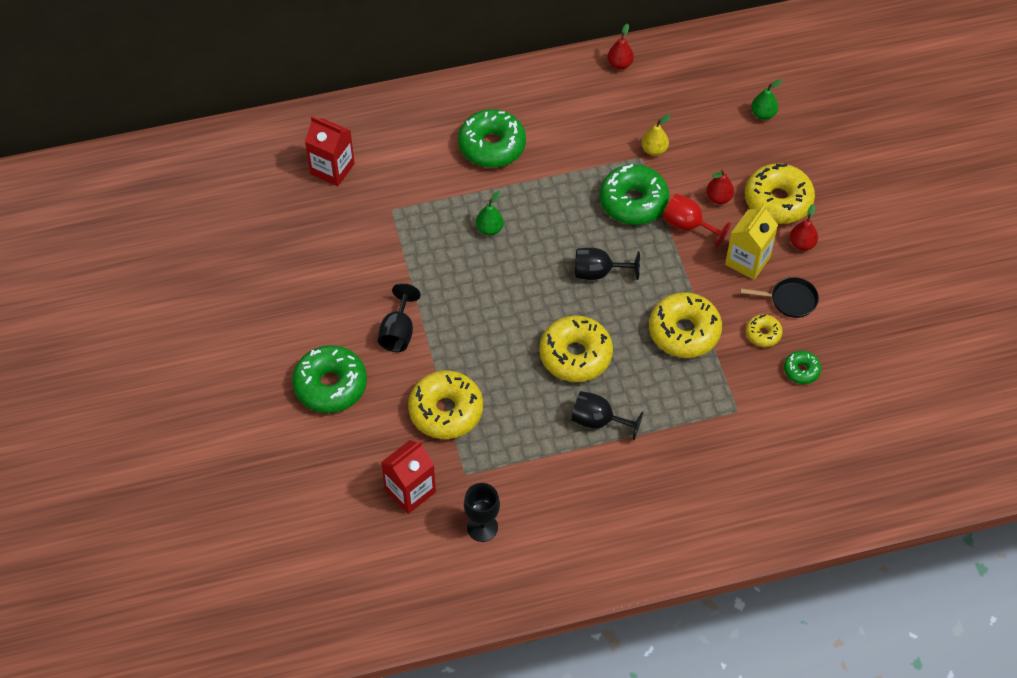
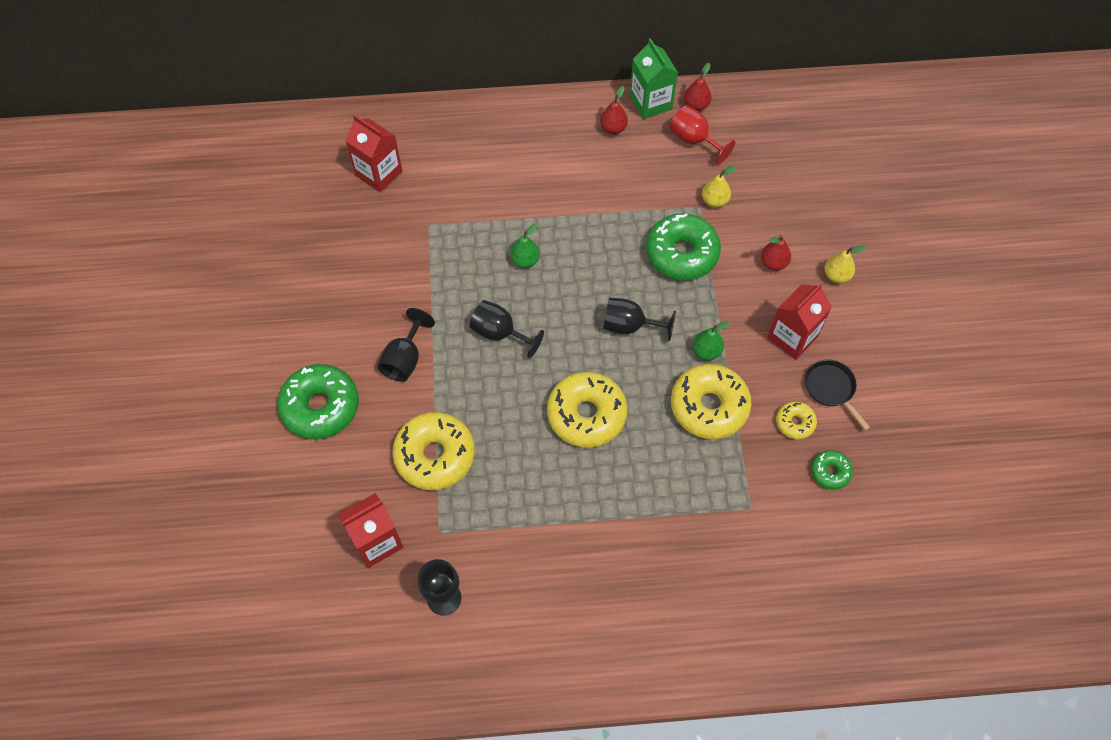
camera: 10 degrees right, 5 degrees up
green donut [458,109,526,168] -> none
black goblet [571,391,643,440] -> black goblet moved to [469,300,544,358]
red goblet [663,194,731,247] -> red goblet moved to [669,105,736,165]
yellow carton [725,204,778,280] -> red carton [767,283,832,360]
black pan [740,277,819,318] -> black pan turned 135 degrees counterclockwise [805,360,871,430]
yellow donut [745,163,815,224] -> yellow pear [825,246,866,283]
green pear [751,79,782,120] -> green pear moved to [693,321,730,361]
red pear [790,204,818,251] -> red pear moved to [600,86,628,134]
none -> green carton [630,38,678,119]

